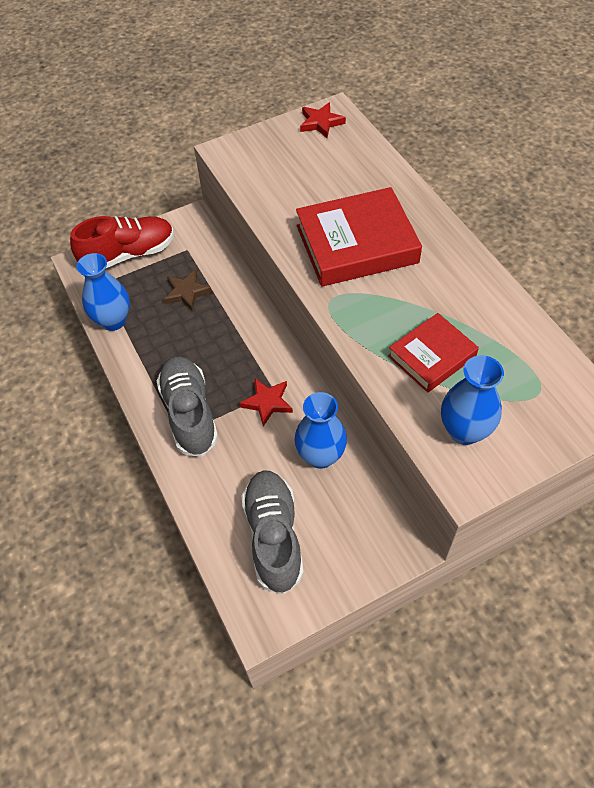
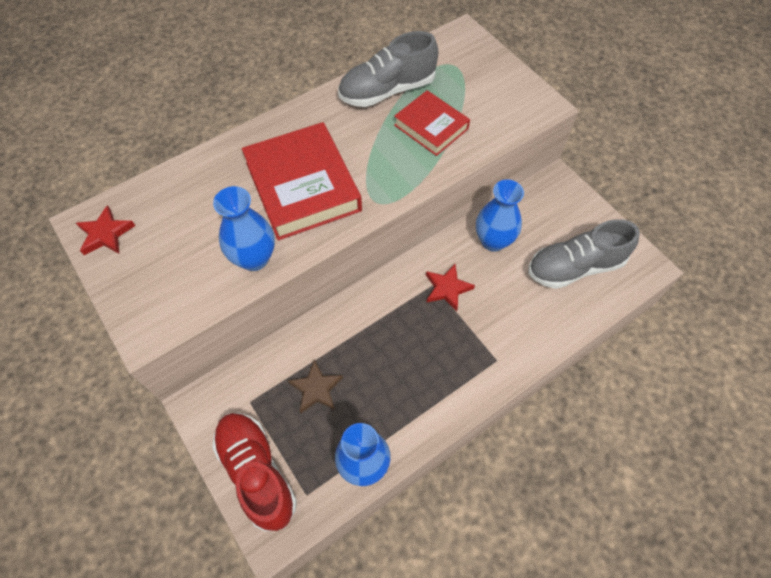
camera: 100 degrees left, 5 degrees up
grey shoe [156,356,218,457] -> grey shoe moved to [338,31,438,107]
blue vase [441,355,504,445] -> blue vase moved to [213,186,275,271]

